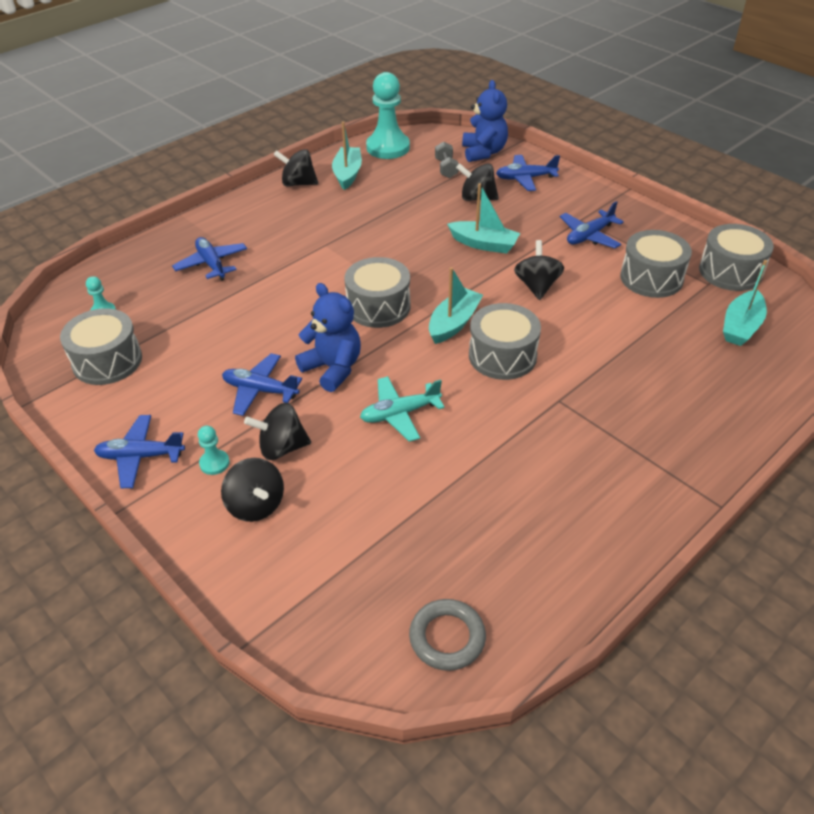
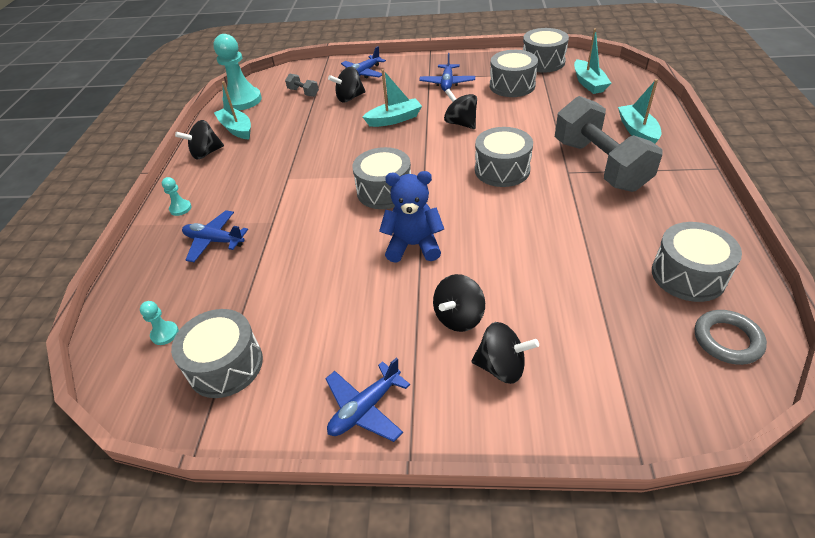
camera: 40 degrees left, 0 degrees up
turquoise pawn [198,426,230,475] -> turquoise pawn moved to [162,177,192,216]
blue plane [222,353,302,416] -> none
turquoise plane [360,376,445,442] -> none
turquoise boat [429,267,483,344] -> turquoise boat moved to [618,79,662,144]
blue teddy bear [462,80,508,162] -> none
none -> grey dumbbell [555,96,663,192]
none -> grey drum [652,222,742,302]

